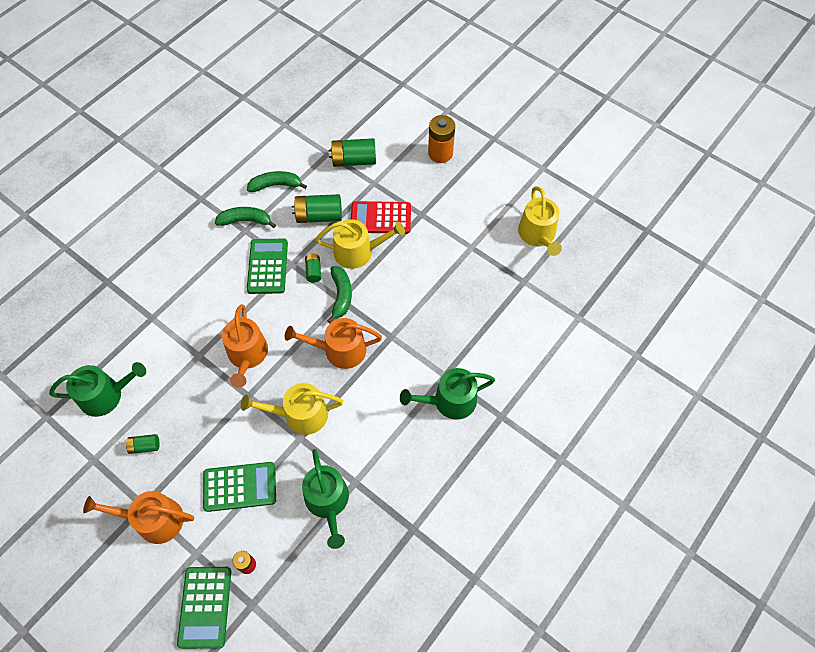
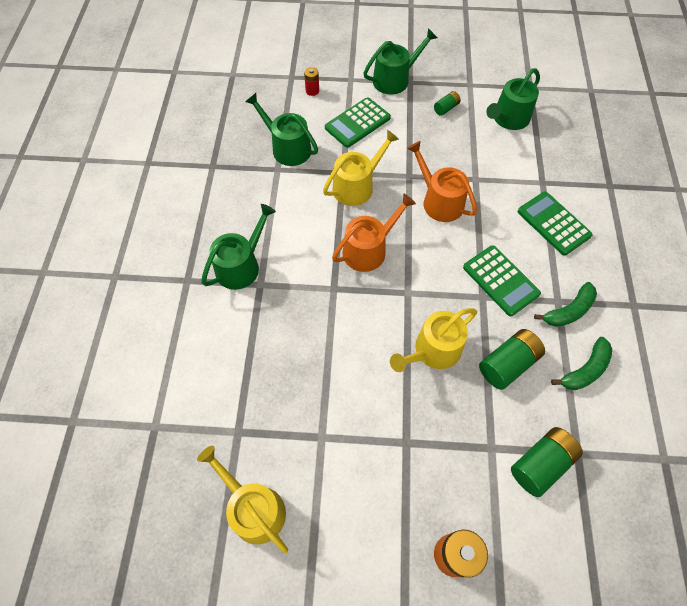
camera: 145 degrees right, 0 degrees up
orange watering can [83,491,194,544] -> green watering can [363,28,437,94]
green calculator [177,567,231,649] -> green calculator moved to [518,192,593,256]
green battery [305,254,321,283] -> none
green banana [327,266,352,323] -> none
red calculator [351,201,411,234] -> none

